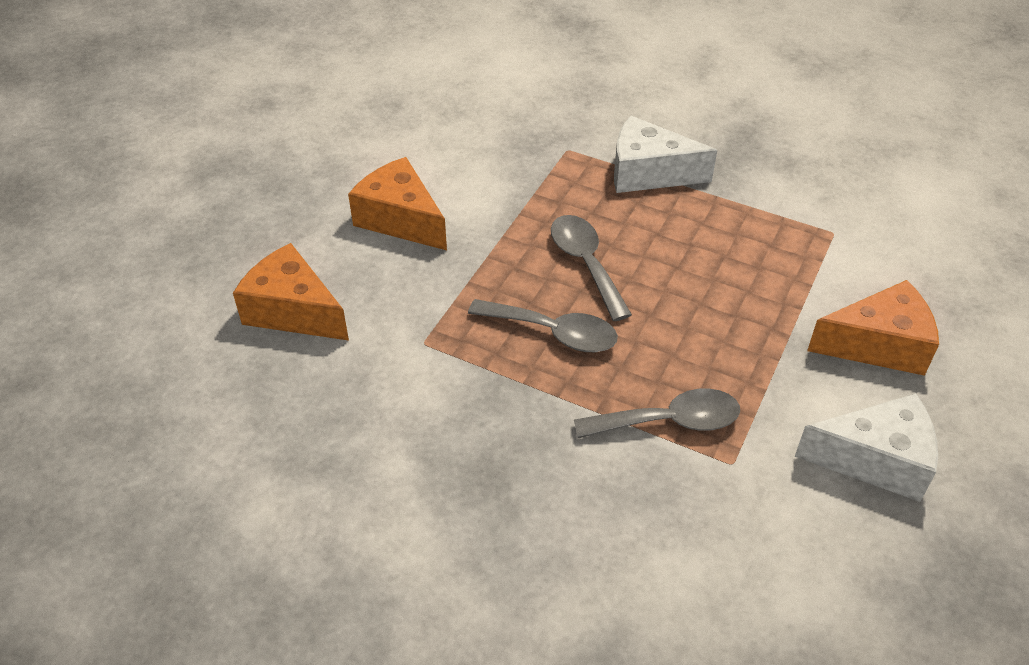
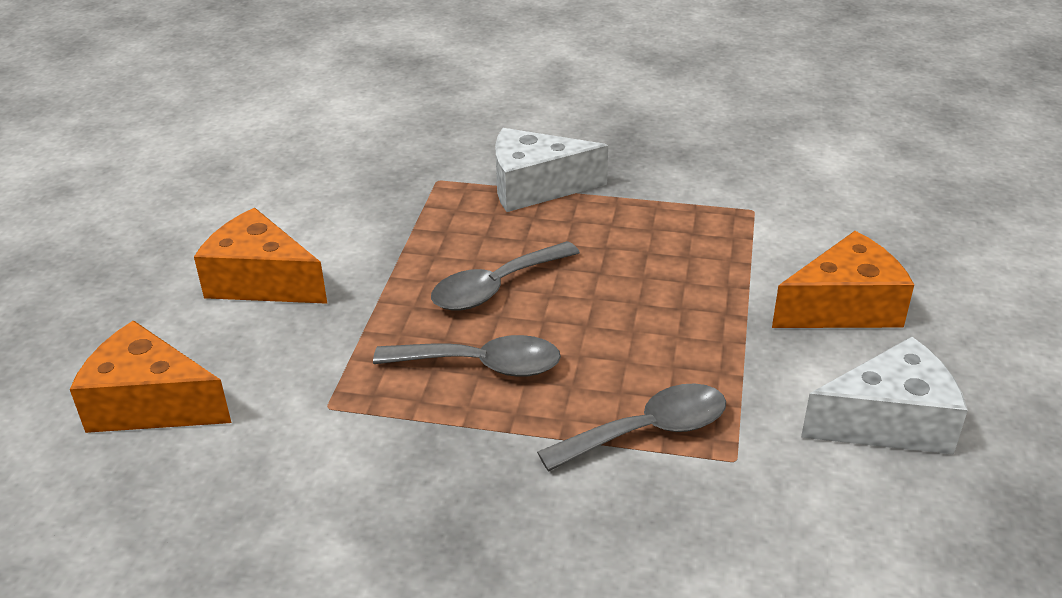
camera: 15 degrees left, 10 degrees down
grey spoon [551,215,632,321] -> grey spoon turned 90 degrees counterclockwise [431,241,580,311]

